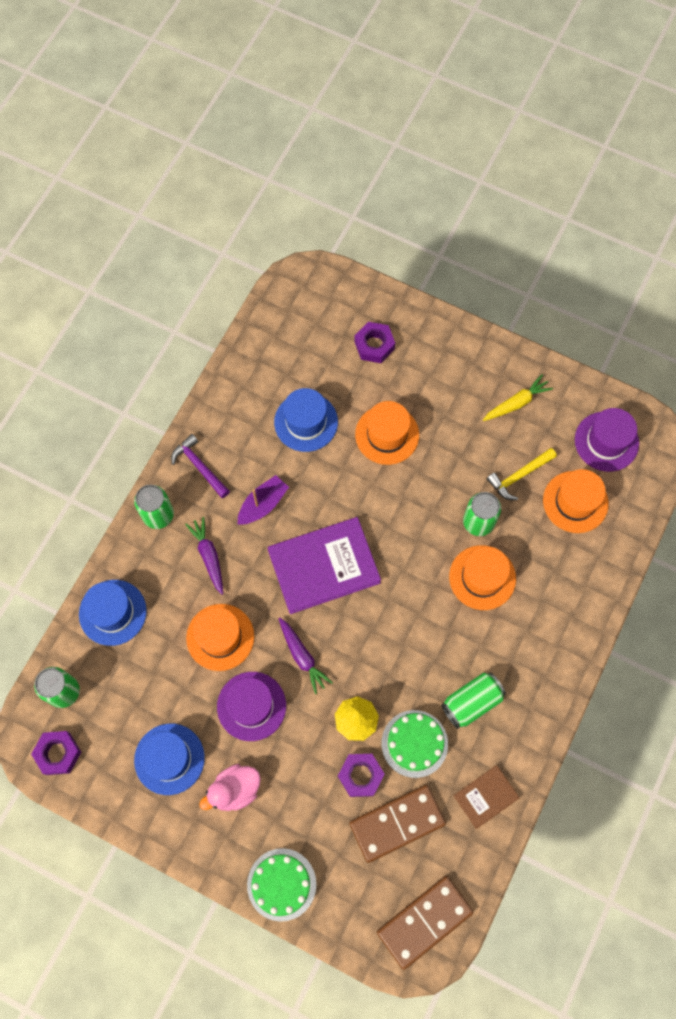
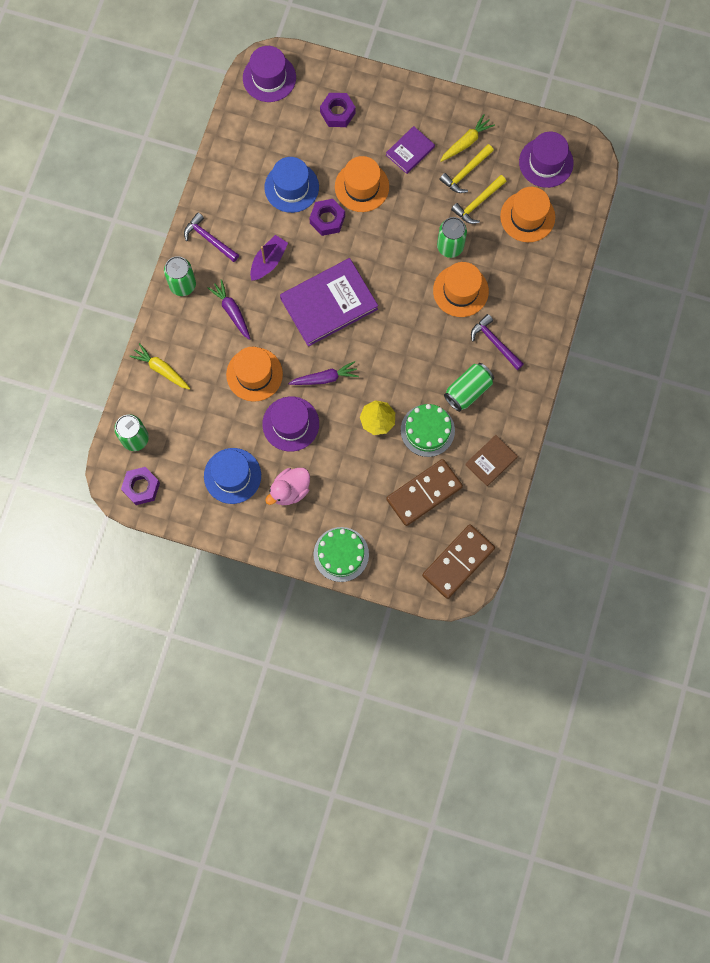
camera: 10 degrees left, 5 degrees up
blue hat [79,580,147,646] -> yellow carrot [129,343,190,390]
purple carrot [278,618,333,694] -> purple carrot turned 60 degrees counterclockwise [288,361,359,385]
purple nut [338,754,384,797] -> purple nut moved to [309,199,345,236]
none -> purple hat [243,46,296,102]
none -> purple book [386,126,435,174]
none -> yellow hammer [439,144,494,193]
none -> purple hammer [471,314,524,370]

